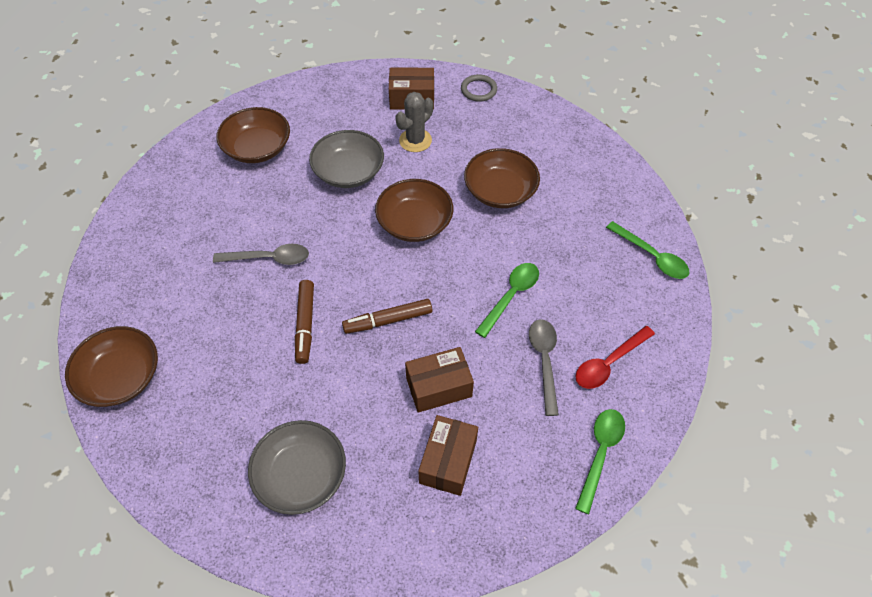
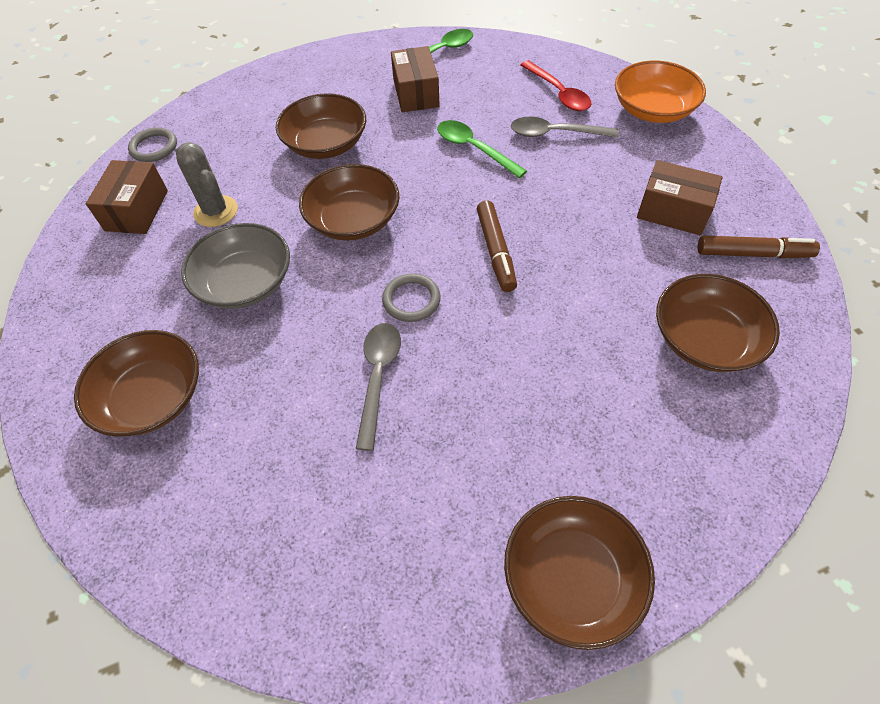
camera: 80 degrees left, 0 degrees up
grey bowl [248,420,346,515] -> brown bowl [656,274,780,372]
brown marker [295,280,314,364] -> brown marker moved to [697,235,820,259]
brown box [405,347,474,413] -> brown box moved to [391,46,440,112]
green spoon [575,409,625,514] -> orange bowl [615,61,706,123]
none -> grey ring [382,274,441,322]

